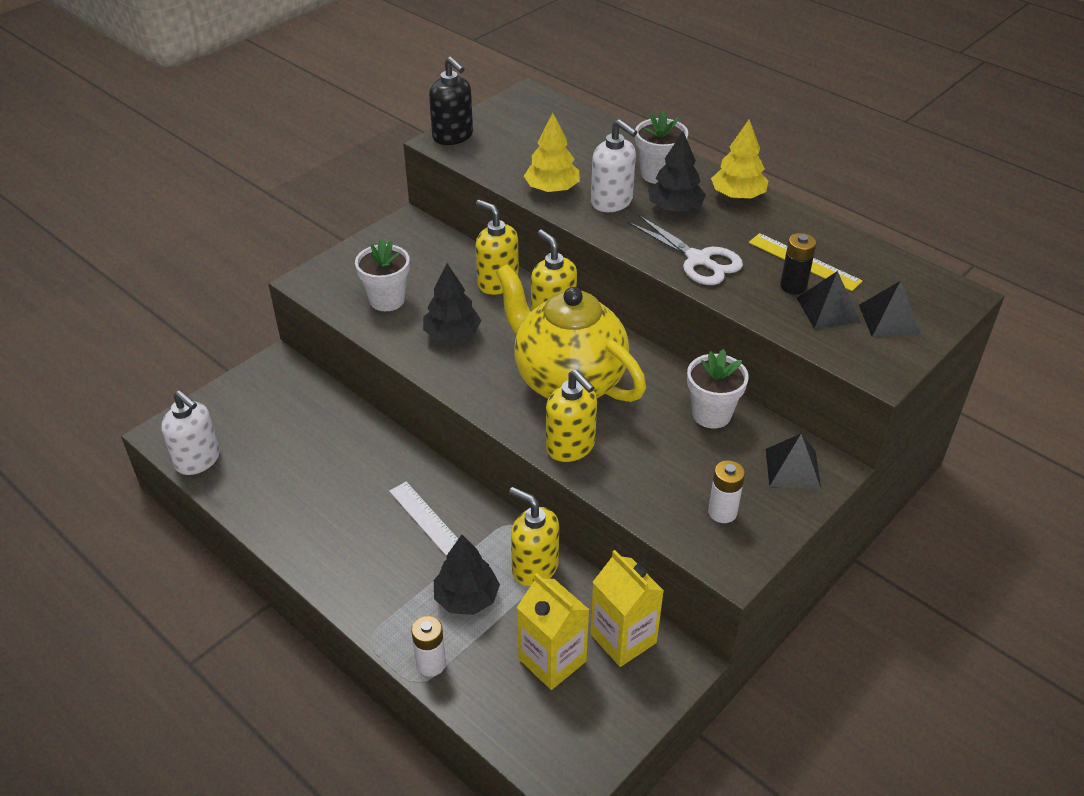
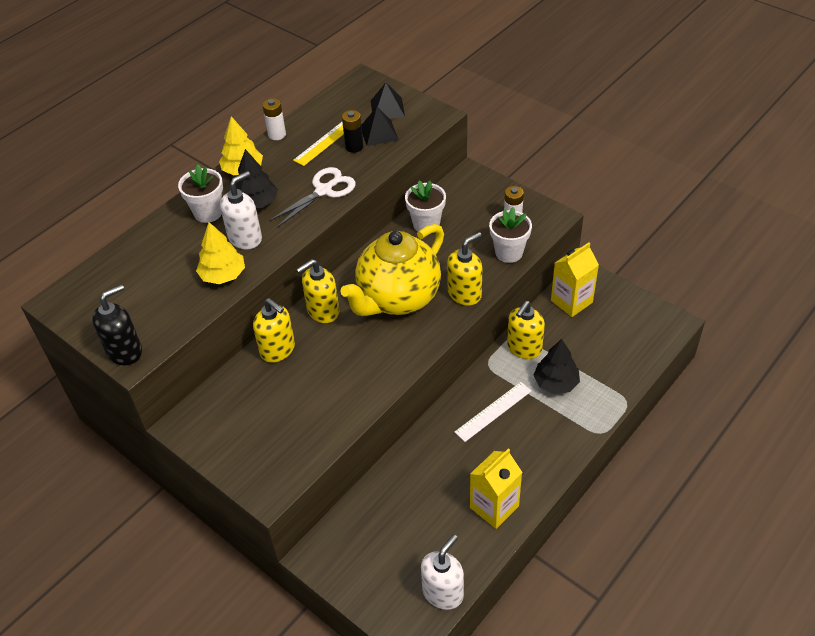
camera: 90 degrees left, 5 degrees up
white flower pot [355,238,410,311] -> white flower pot moved to [489,207,532,263]
white battery [411,616,446,677] -> white battery moved to [262,98,286,140]
black tree [423,263,481,341] -> none
yellow soap dispenser [476,200,519,295] -> yellow soap dispenser turned 90 degrees counterclockwise [253,298,295,363]
yellow carton [517,573,589,690] -> yellow carton moved to [470,448,522,529]
black pyramid [766,434,821,489] -> none

